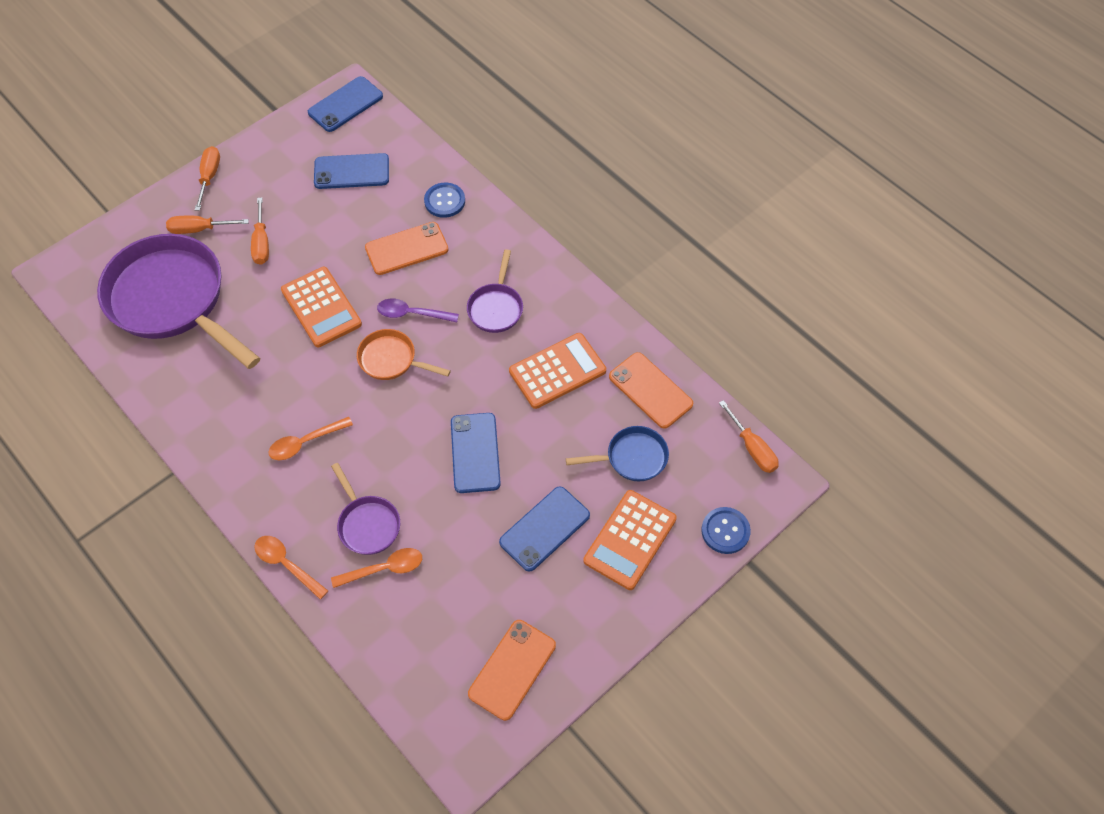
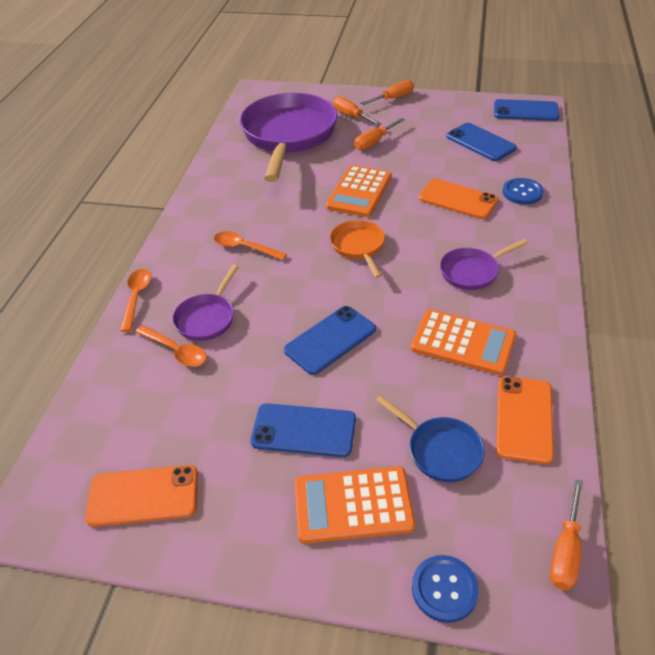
camera: 55 degrees right, 15 degrees down
purple spoon [377,298,459,322] -> none

